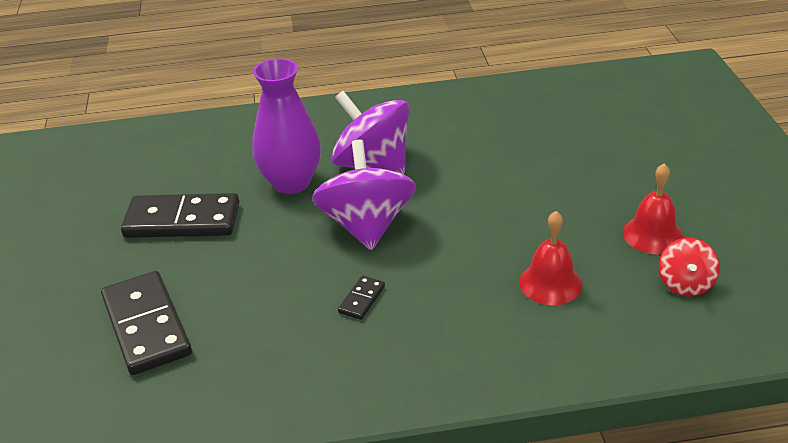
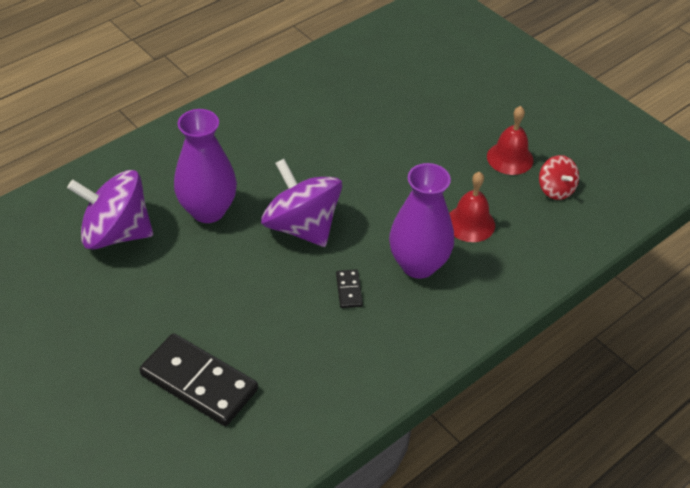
camera: 35 degrees left, 10 degrees up
black domino [121,193,239,238] -> none
purple spinning top [331,91,410,175] -> purple spinning top moved to [67,170,153,250]
none -> purple vase [389,163,454,279]

